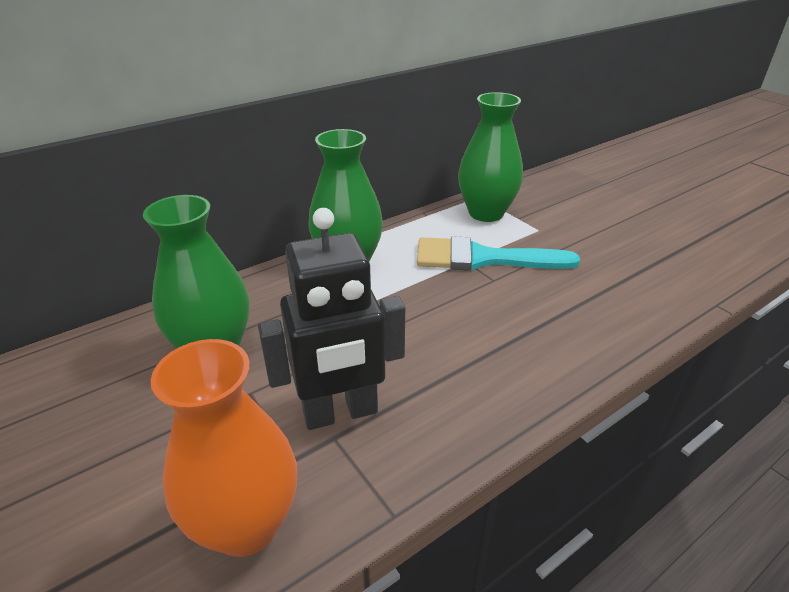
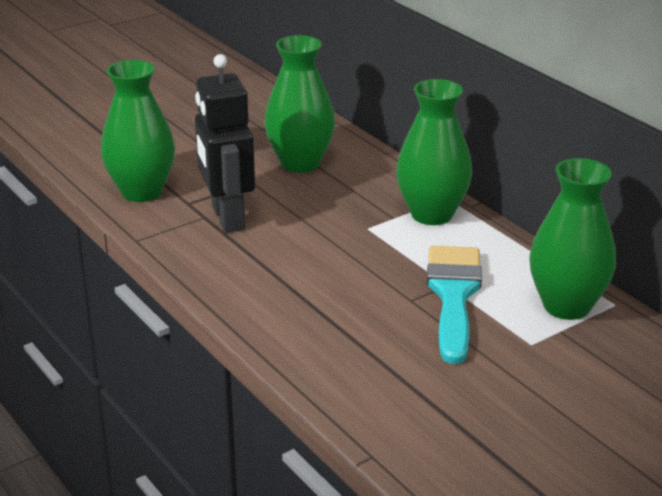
camera: 90 degrees right, 5 degrees down
orange vase [151,339,297,557] -> green vase [101,60,175,202]

